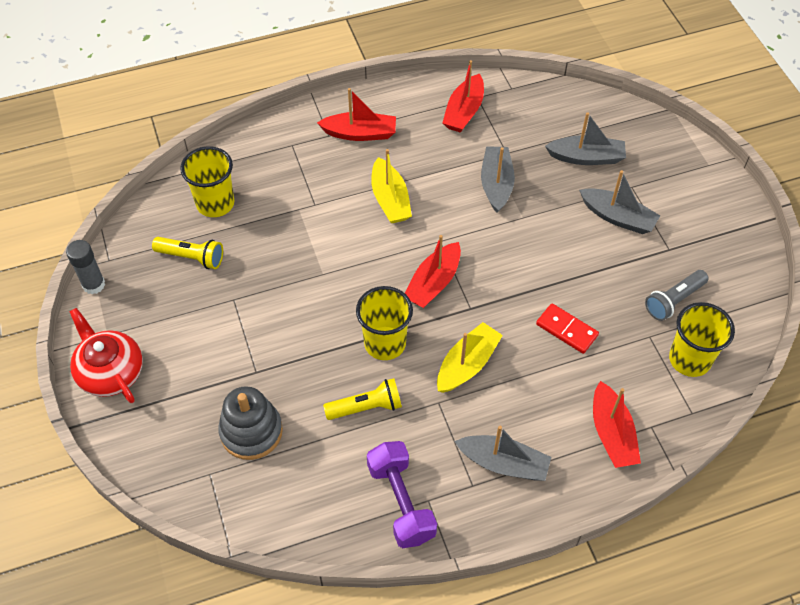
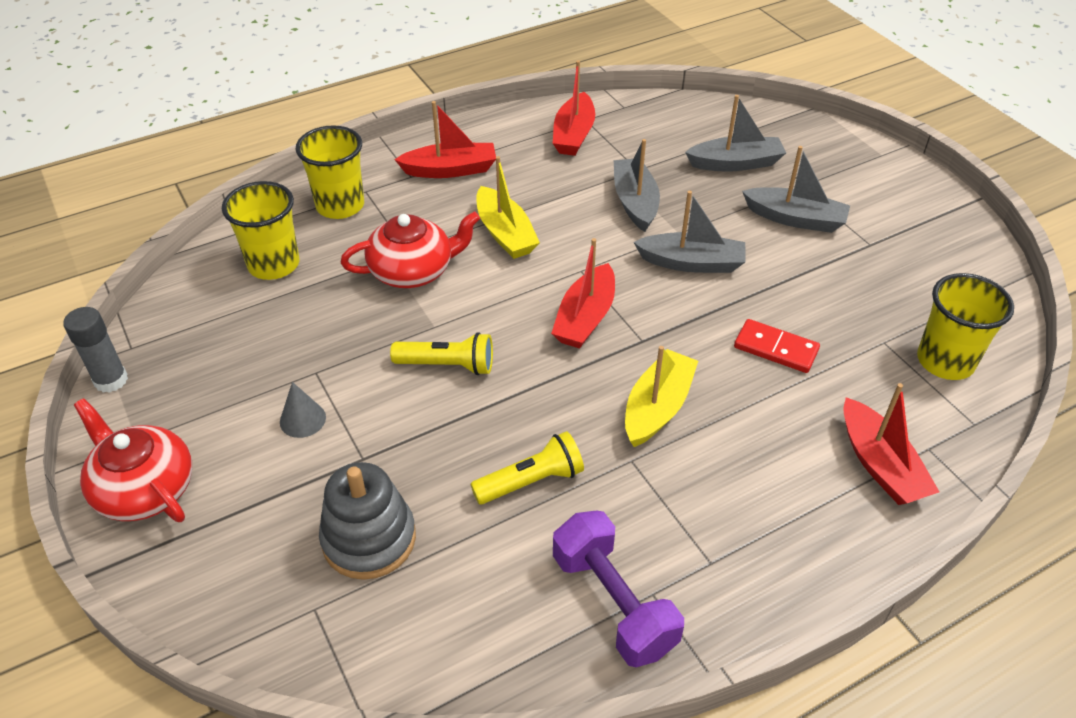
camera: 10 degrees left, 10 degrees down
yellow flashlight [152,237,223,269] -> yellow flashlight moved to [390,332,493,375]
yellow cup [356,286,413,360] -> yellow cup moved to [295,125,364,219]
grey boat [454,426,551,481] -> grey boat moved to [633,191,746,273]
grey flashlight [645,270,709,321] -> none
none -> grey cone [280,382,326,438]
none -> red teapot [341,211,480,288]

